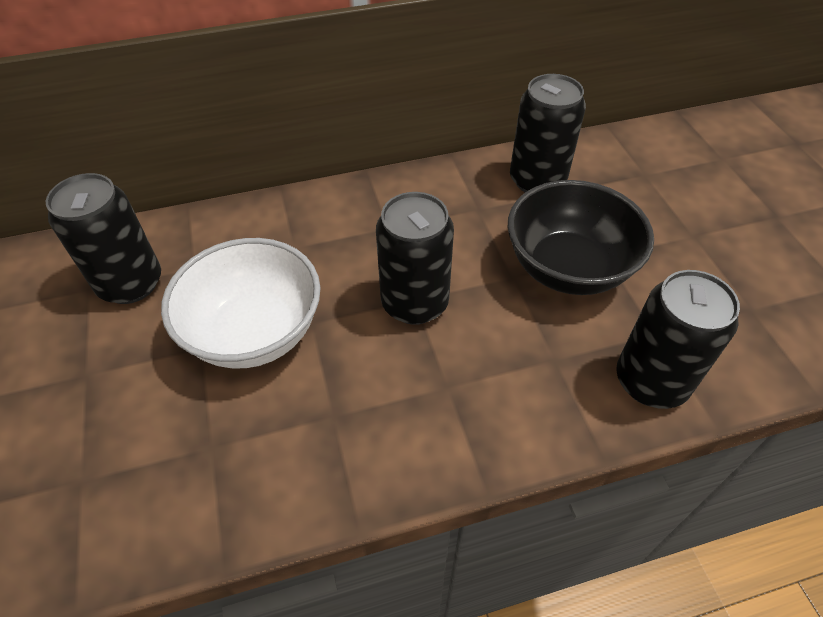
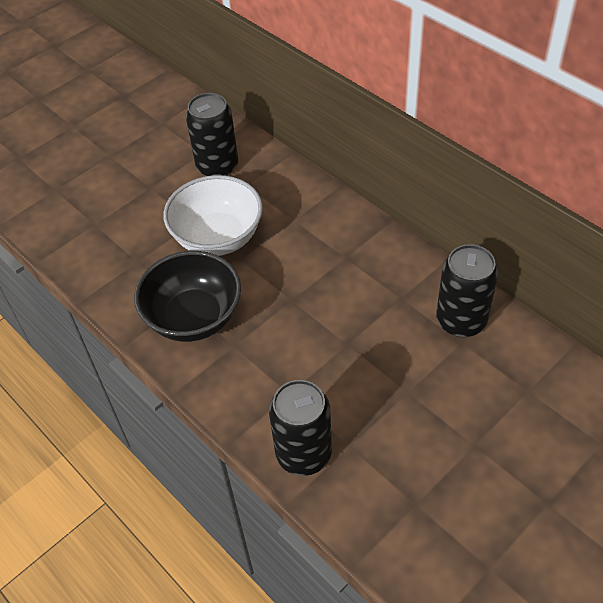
camera: 65 degrees right, 0 degrees up
black can [376,192,454,325] -> none
black bowl [508,180,654,295] -> black bowl moved to [134,251,241,342]

